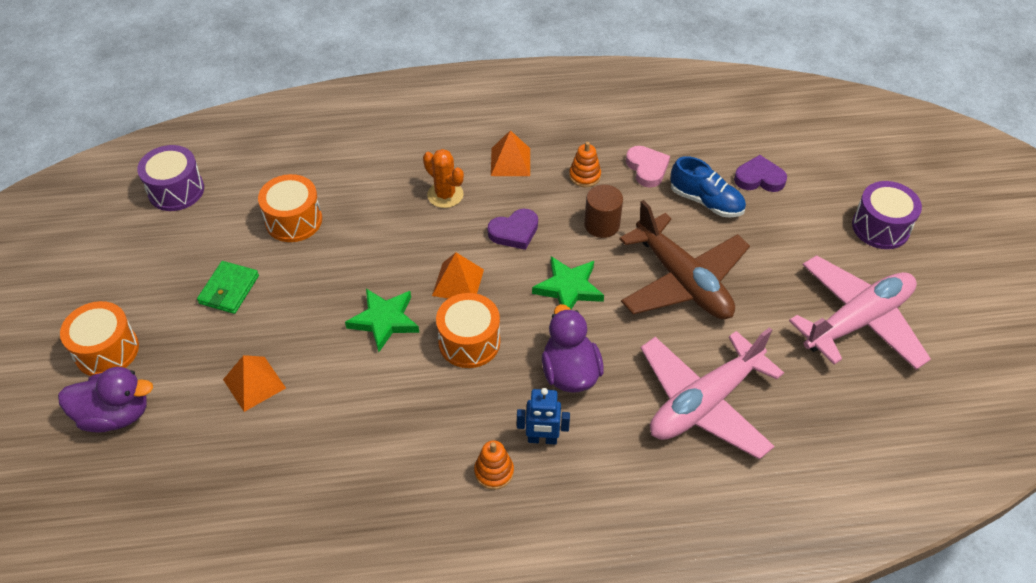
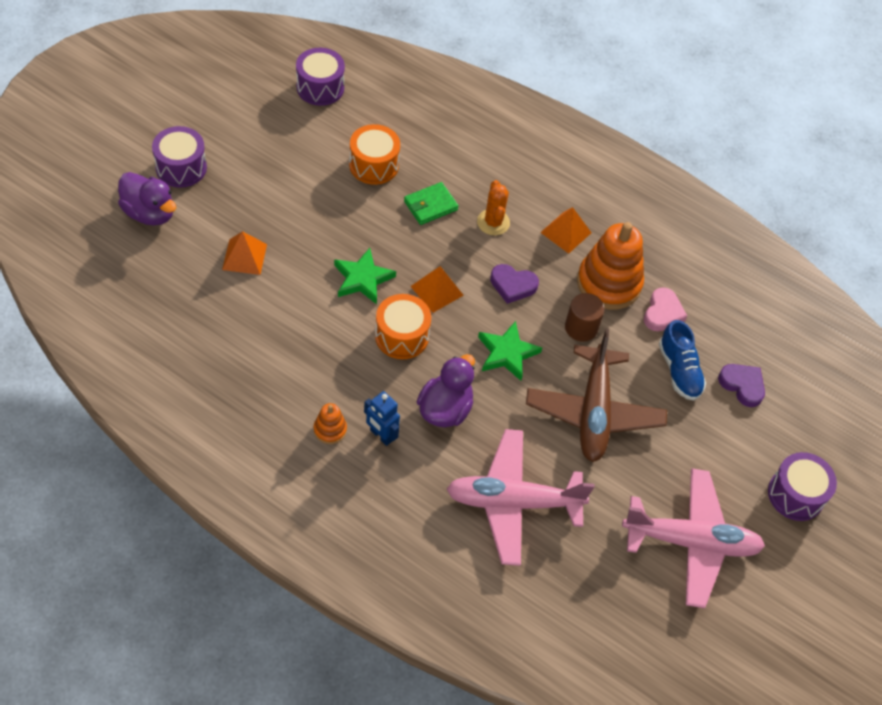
camera: 35 degrees right, 5 degrees up
orange drum [60,301,139,376] -> purple drum [152,126,207,188]
green wallet [197,261,259,314] -> green wallet moved to [404,182,459,225]
orange stacking toy [569,142,601,187] -> orange stacking toy [577,222,644,310], size x2.16

